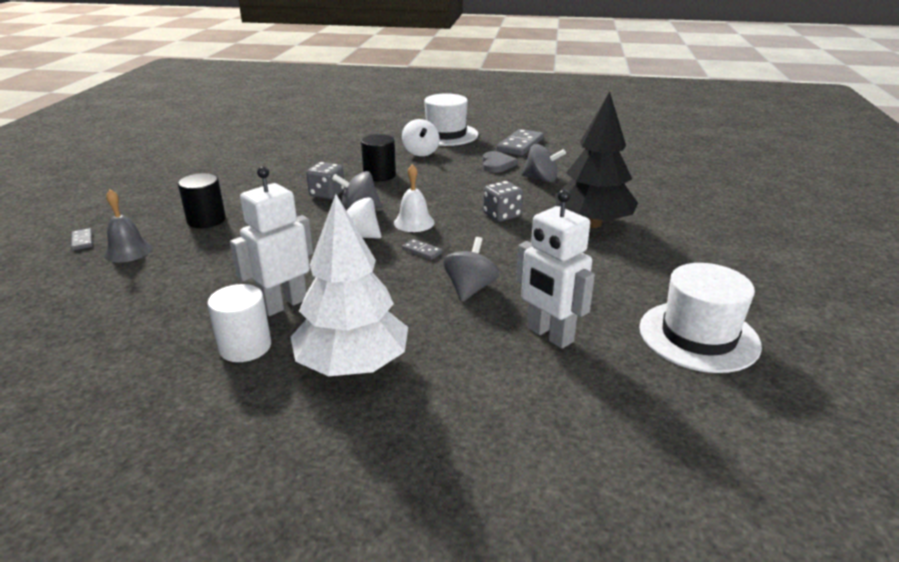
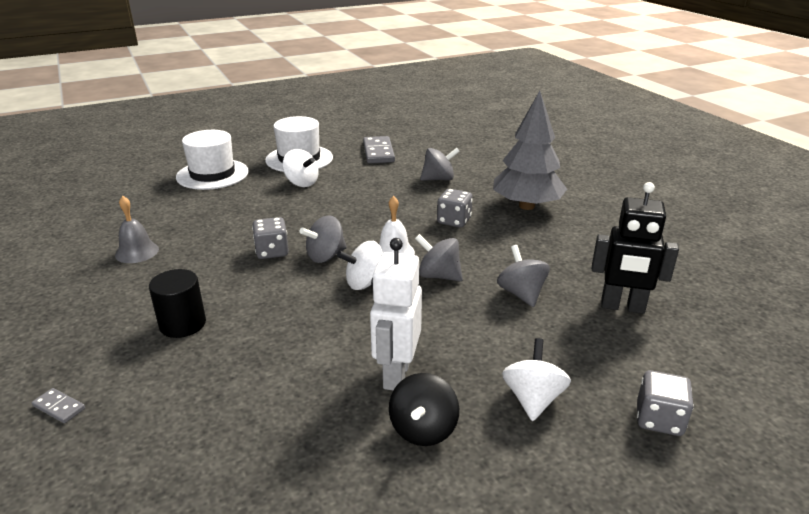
camera: 35 degrees left, 0 degrees up
grey bell [104,189,152,263] -> grey bell moved to [115,196,159,263]
white cylinder [207,284,271,362] -> black spinning top [389,373,459,446]
white tree [291,194,408,376] -> white spinning top [502,338,571,421]
black cylinder [361,134,396,181] -> none
grey domino [402,239,443,260] -> grey spinning top [415,234,463,281]
grey heart [483,151,518,173] -> none
white robot [516,189,595,349] -> black robot [592,182,679,314]
black tree [555,91,638,228] -> grey tree [493,91,567,210]
white hat [639,263,762,373] -> white hat moved to [176,130,249,190]
none -> grey dice [637,370,694,436]

